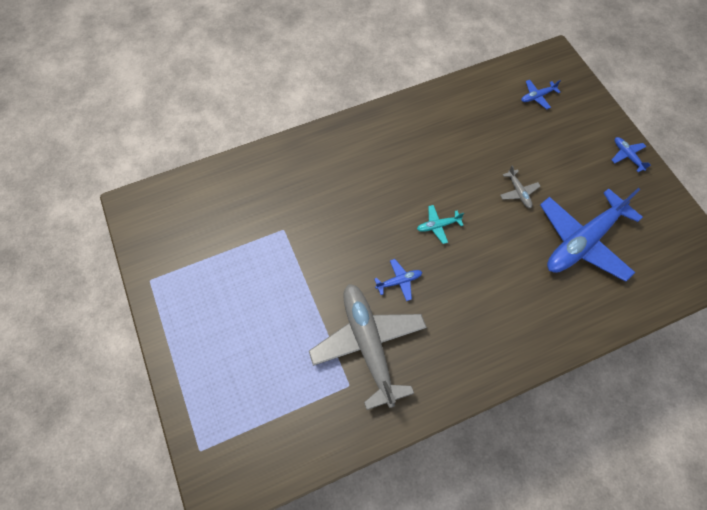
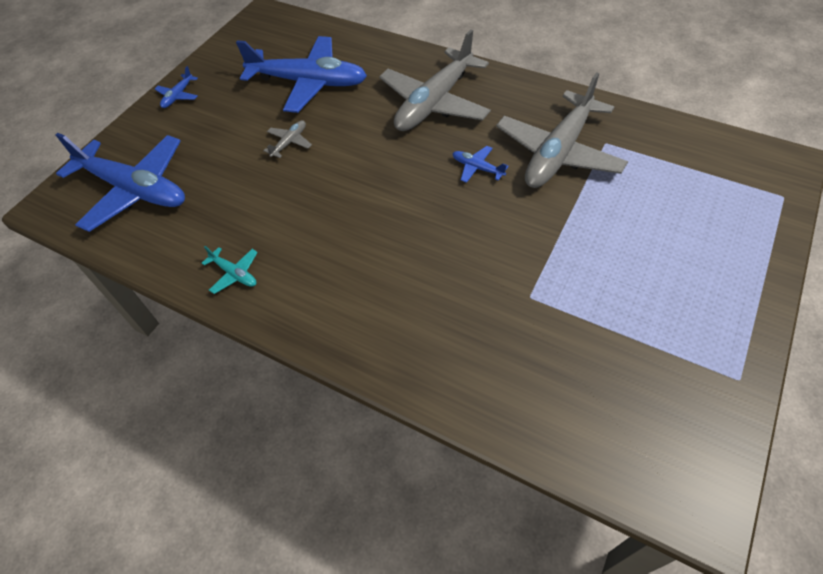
camera: 125 degrees left, 10 degrees down
turquoise plane [417,205,464,244] -> turquoise plane moved to [202,246,258,294]
blue plane [521,80,561,109] -> blue plane [56,133,185,232], size x2.45
none -> grey plane [379,30,491,131]

